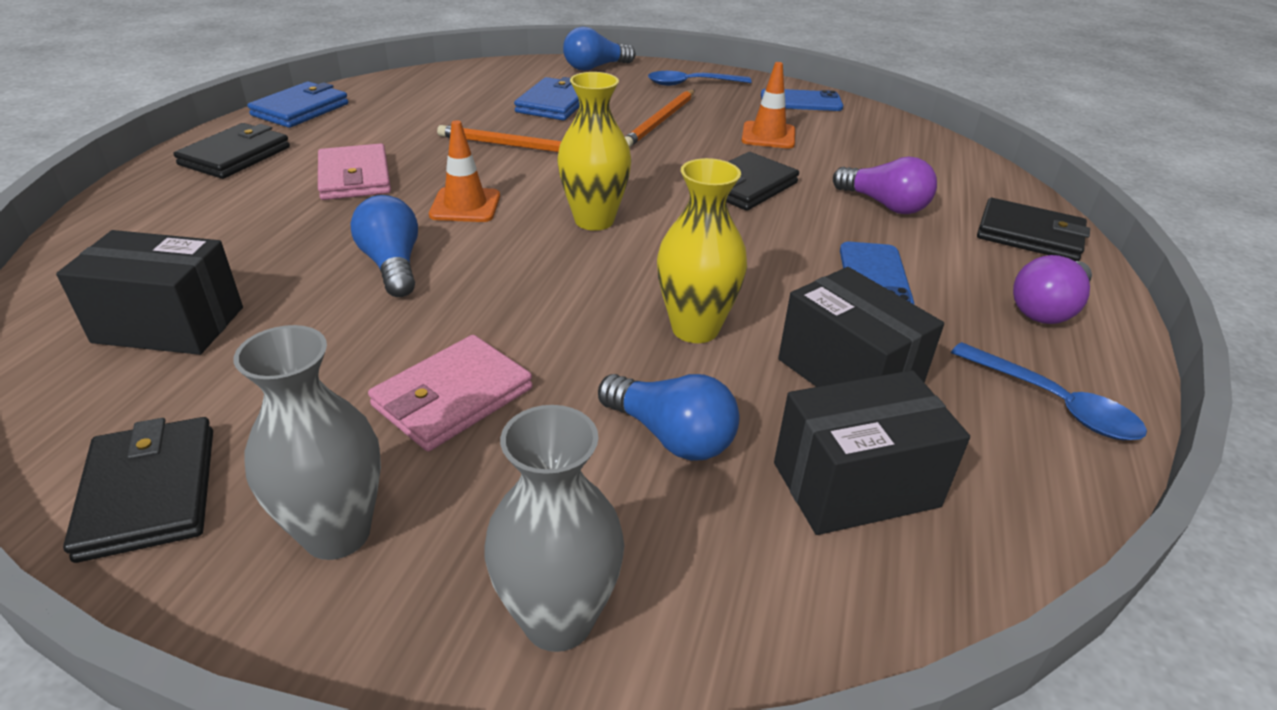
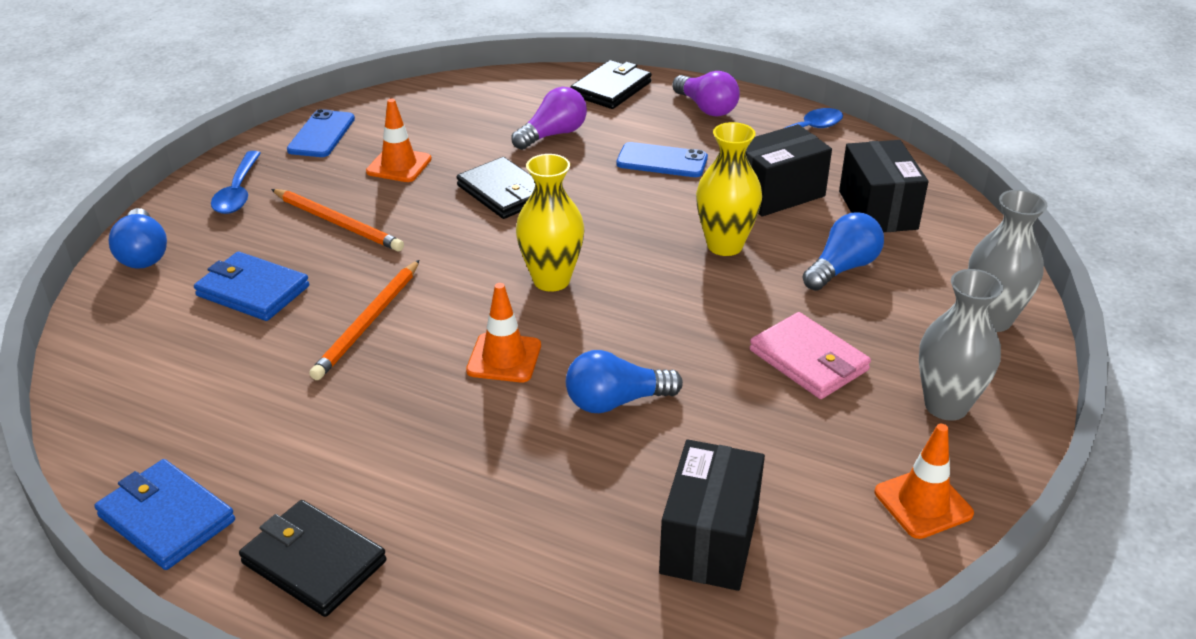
camera: 80 degrees left, 0 degrees up
black wallet [63,417,213,563] -> orange traffic cone [875,424,974,539]
pink wallet [318,143,391,200] -> none

